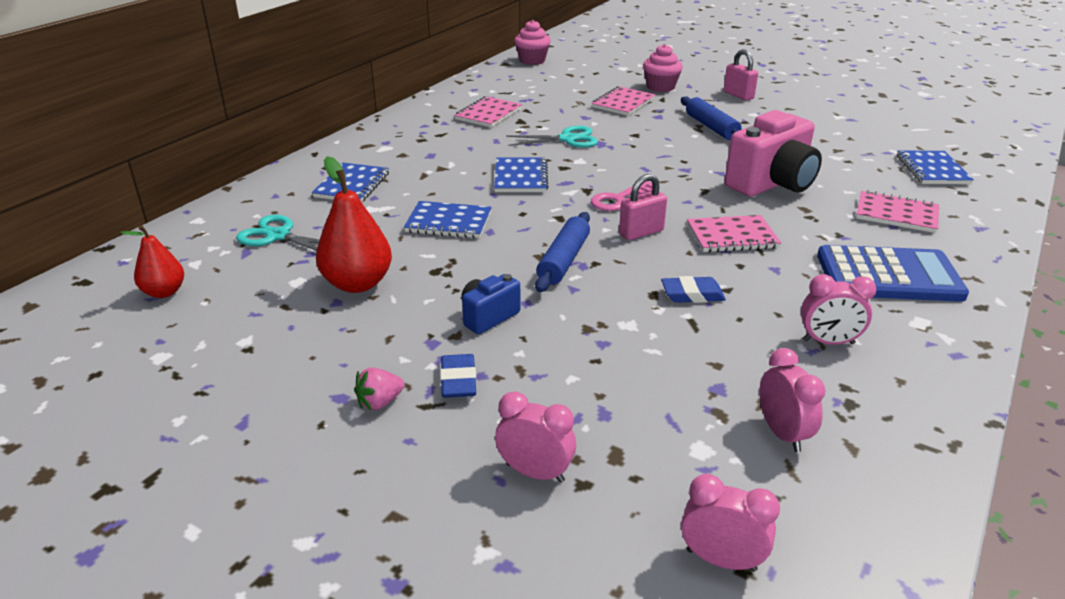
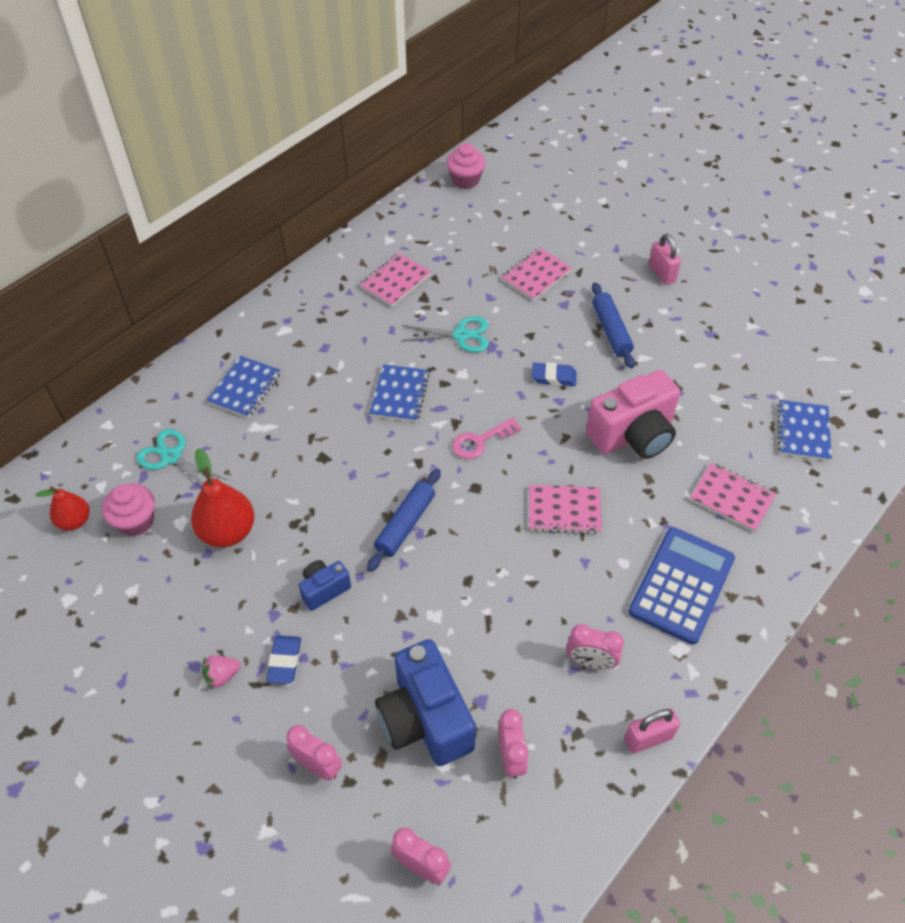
camera: 10 degrees right, 20 degrees up
blue notebook [404,201,492,238] -> none
pink padlock [619,174,667,240] -> pink padlock moved to [624,708,680,754]
pink cupcake [643,44,683,92] -> pink cupcake moved to [102,483,155,536]
blue eraser [661,276,726,303] -> blue eraser moved to [532,362,577,386]
blue calculator [817,245,969,302] -> blue calculator turned 75 degrees counterclockwise [629,527,735,645]
none -> blue camera [375,639,476,766]

